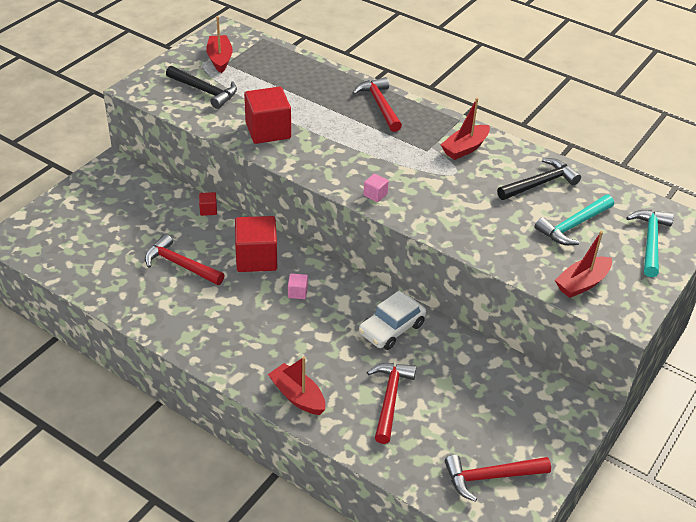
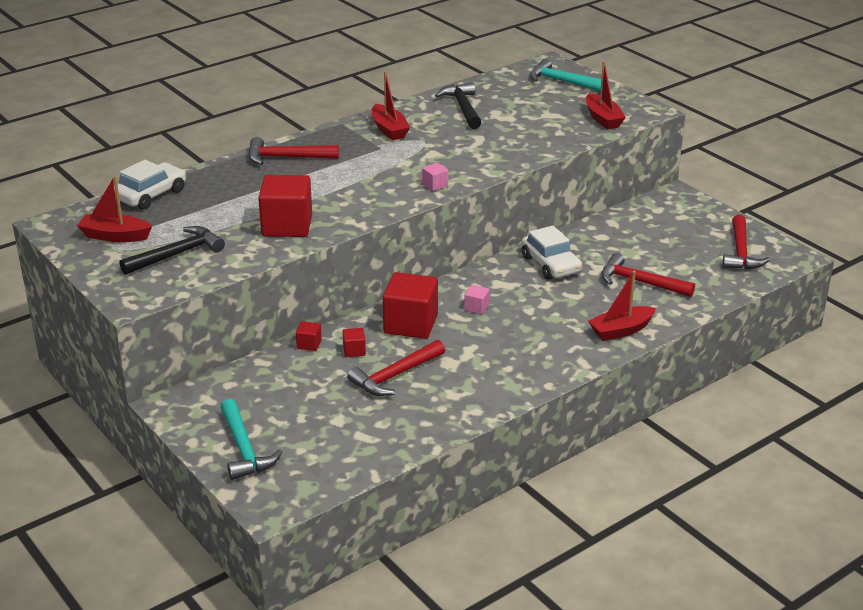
camera: 70 degrees left, 10 degrees down
turquoise hammer [535,195,614,245] -> turquoise hammer moved to [220,399,282,480]
none -> white car [114,160,186,210]
none -> red cube [343,328,366,357]

